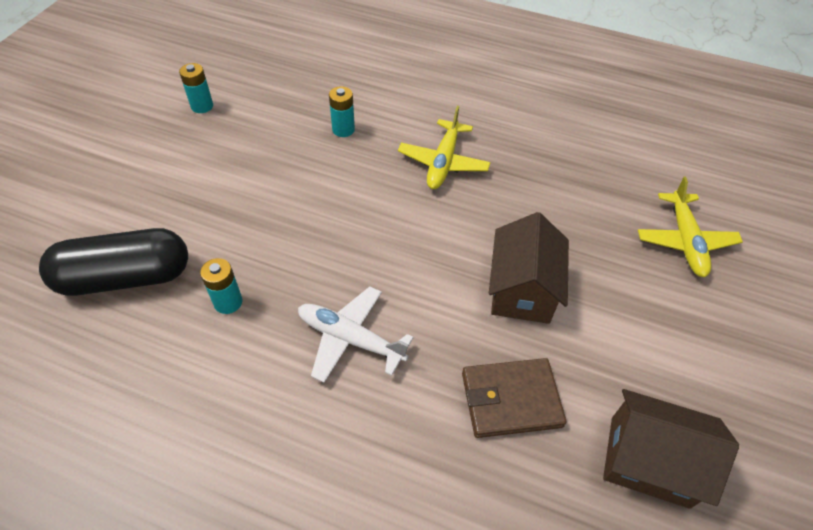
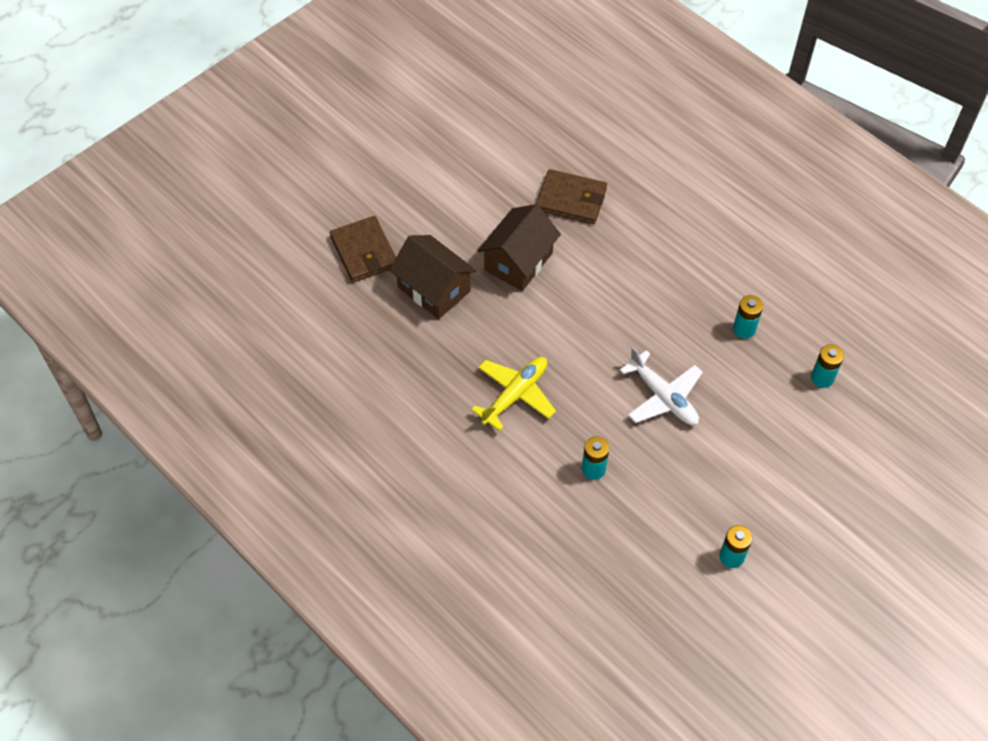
camera: 155 degrees left, 5 degrees up
black capsule [39,228,188,296] -> turquoise battery [811,344,844,388]
white plane [298,286,414,383] -> white plane moved to [620,347,703,425]
brown house [603,389,739,509] -> brown house moved to [389,235,477,319]
yellow plane [638,177,743,277] -> brown wallet [330,216,396,283]

